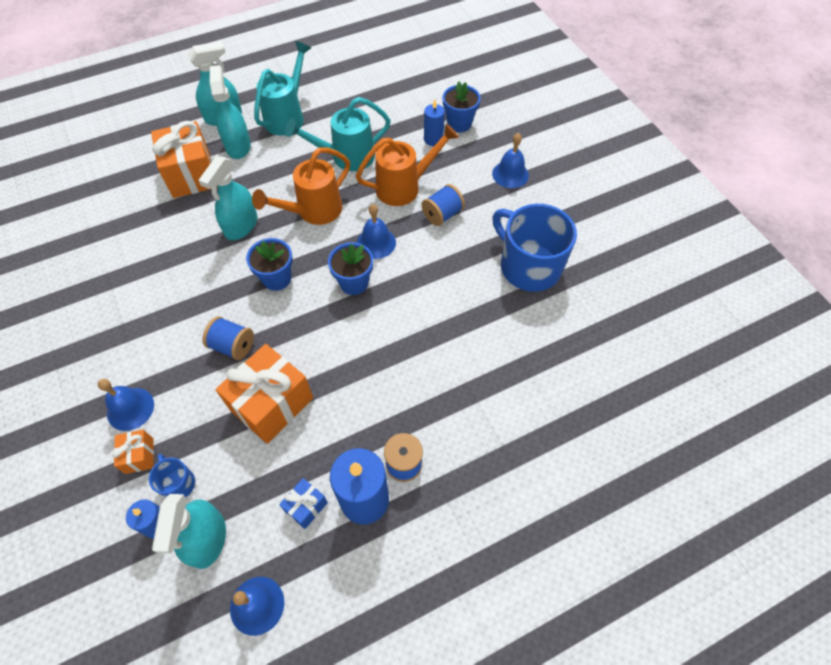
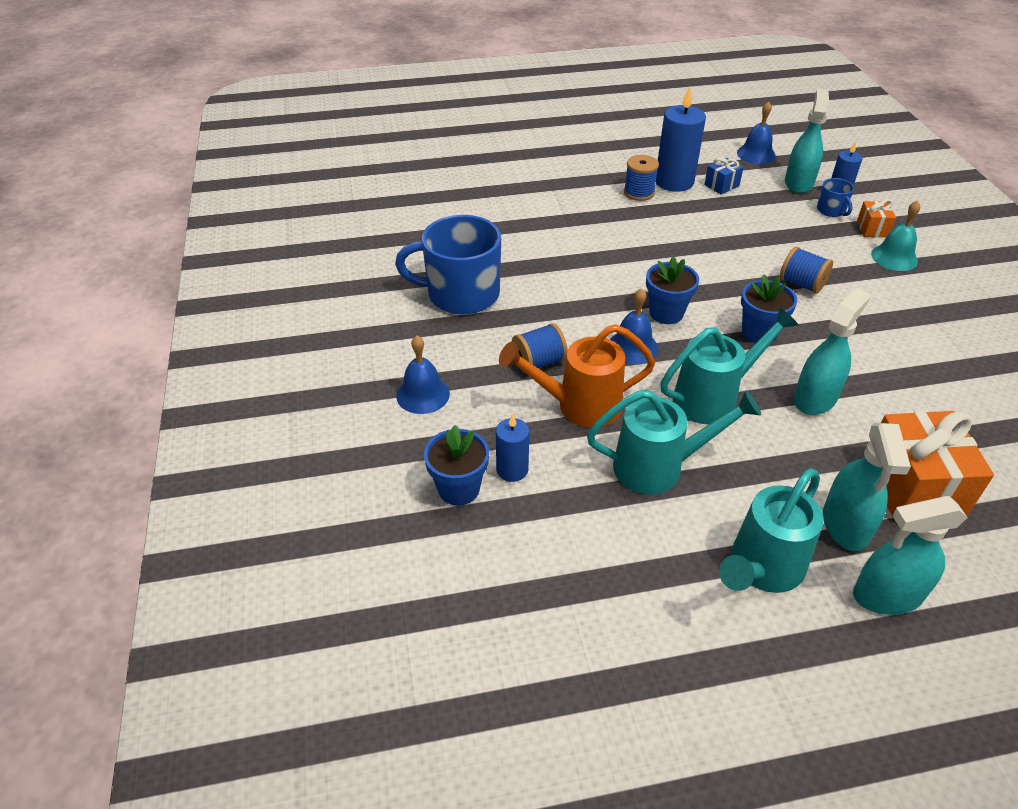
camera: 165 degrees left, 15 degrees down
blue bell [98,379,154,431] -> turquoise bell [871,200,920,271]
orange gift [216,344,313,444] -> none
orange watering can [252,147,350,225] -> turquoise watering can [661,307,798,424]
blue mug [492,204,577,292] -> blue mug turned 120 degrees clockwise [395,215,501,315]

